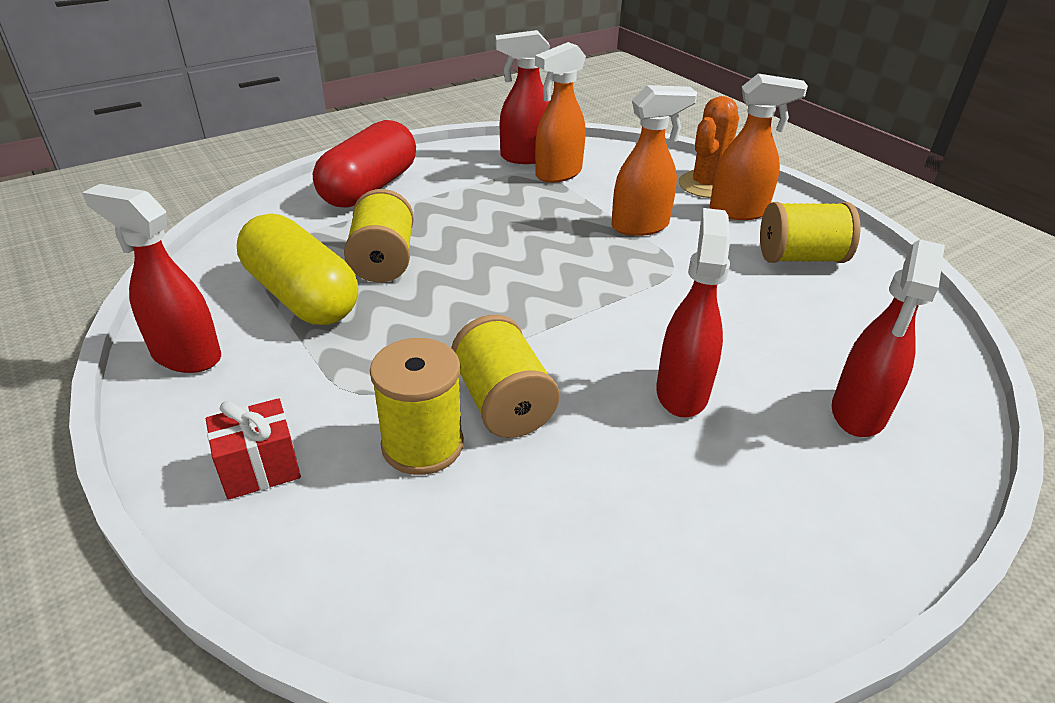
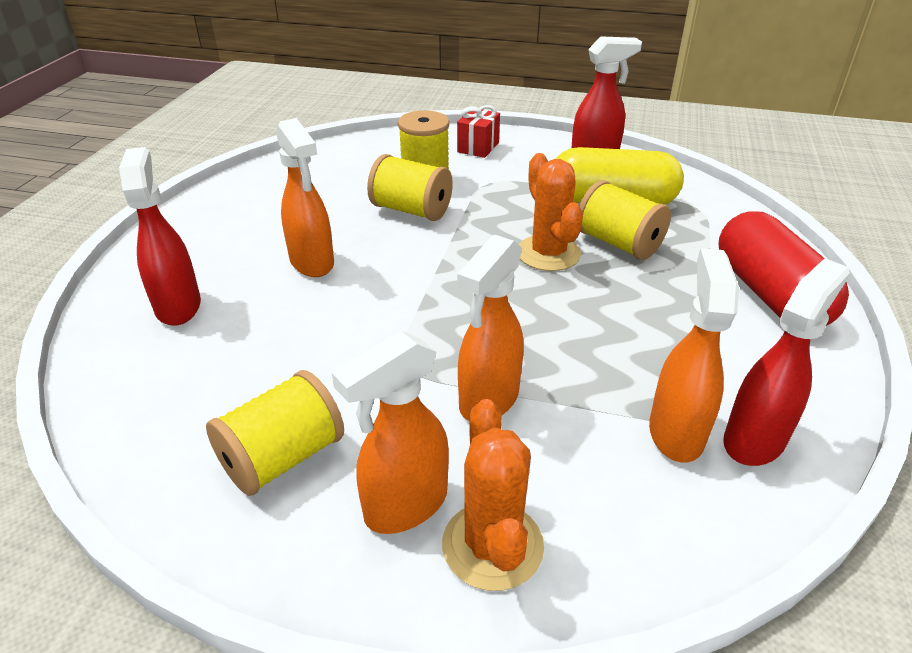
camera: 140 degrees right, 0 degrees up
red spray bottle [656,208,730,417] -> orange spray bottle [276,118,334,277]
none -> orange cactus [518,153,583,271]

